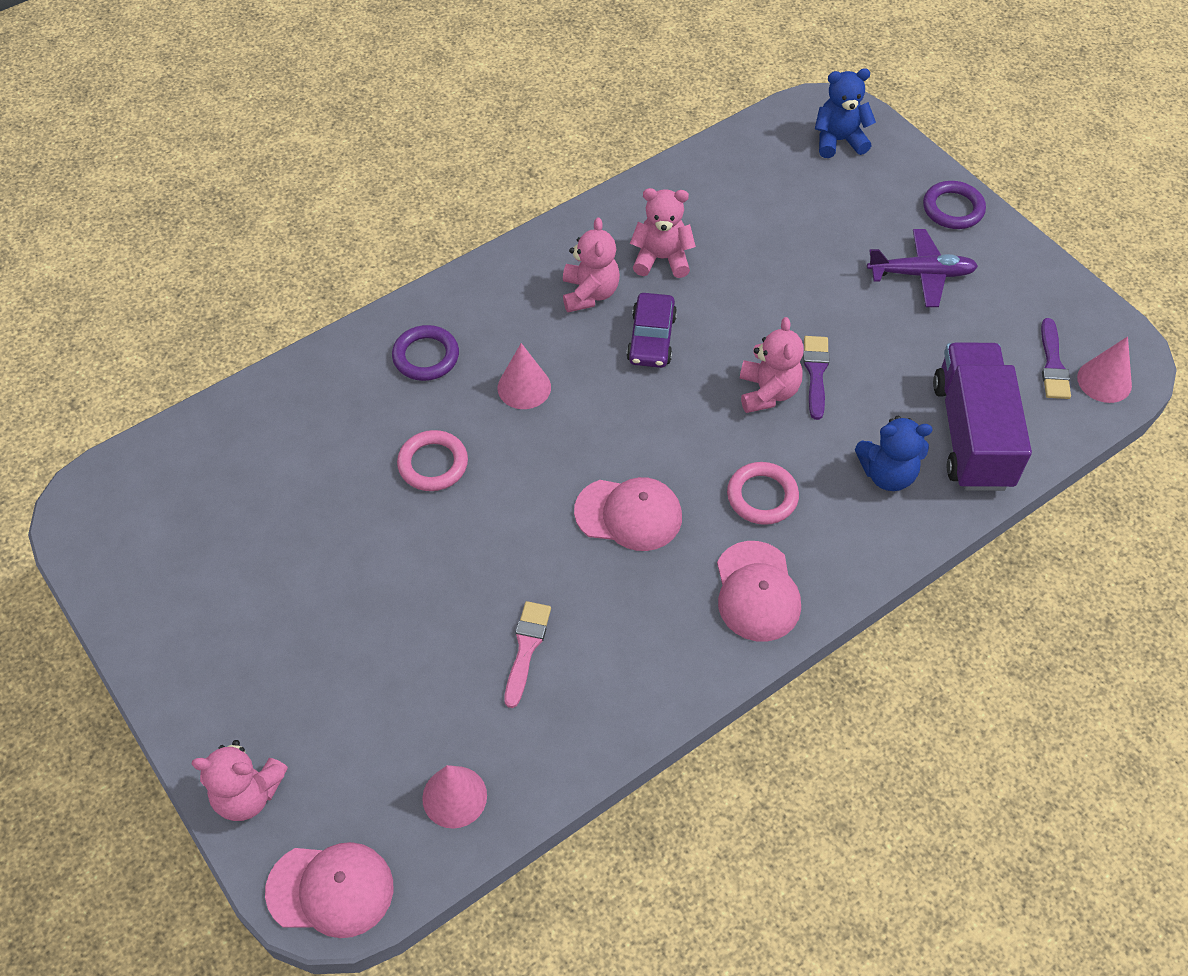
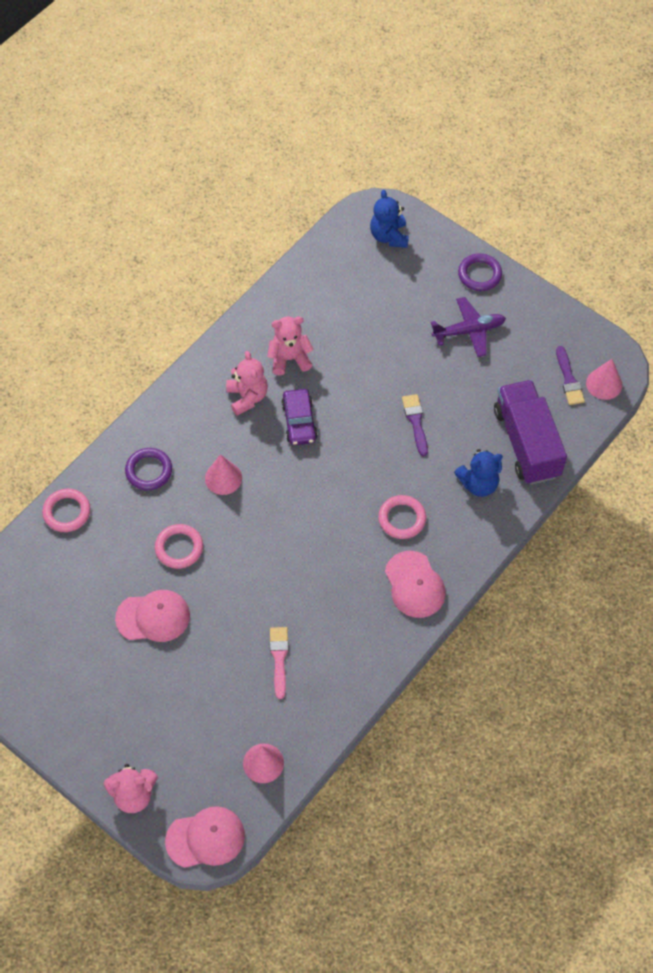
camera: 15 degrees left, 5 degrees up
pink cap [574,477,682,551] -> pink cap moved to [115,590,190,642]
pink teddy bear [740,317,804,413] -> none
blue teddy bear [815,69,876,158] -> blue teddy bear turned 75 degrees counterclockwise [370,190,409,248]
none -> pink ring [42,489,90,532]

